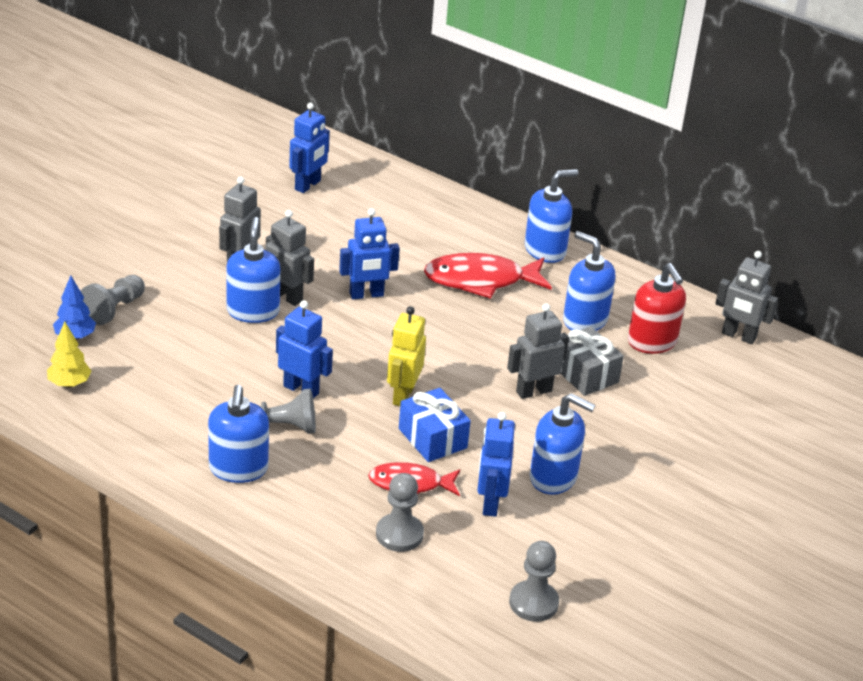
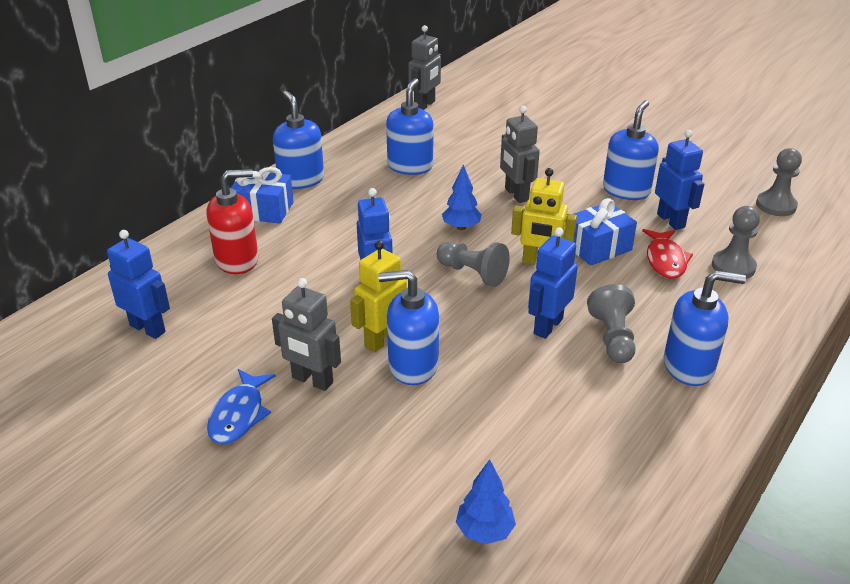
camera: 85 degrees left, 0 degrees up
yellow tree [47,322,91,387] -> none
grey pawn [81,275,145,325] -> grey pawn moved to [437,241,510,287]
grey robot [266,210,314,306] -> yellow robot [350,240,407,353]
red fish [424,253,552,299] -> none
blue robot [477,412,515,517] -> blue robot turned 120 degrees counterclockwise [655,130,704,230]
grey gift [560,326,624,396] -> none
blue soap dispenser [563,231,615,331] -> blue soap dispenser turned 150 degrees clockwise [386,78,434,175]
red soap dispenser [628,263,686,354] -> red soap dispenser moved to [206,169,259,274]
none -> blue fish [207,369,276,444]
none -> blue gift [231,167,294,224]
none -> blue tree [442,164,482,230]

